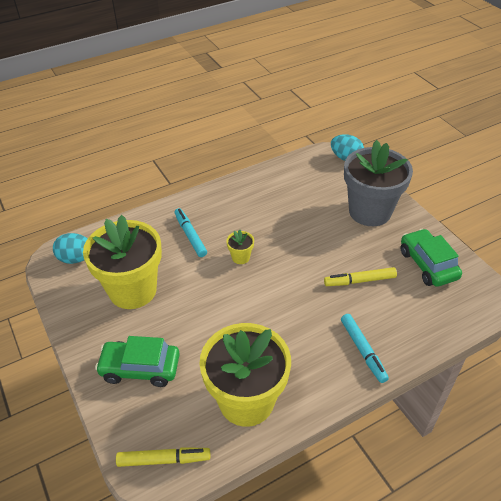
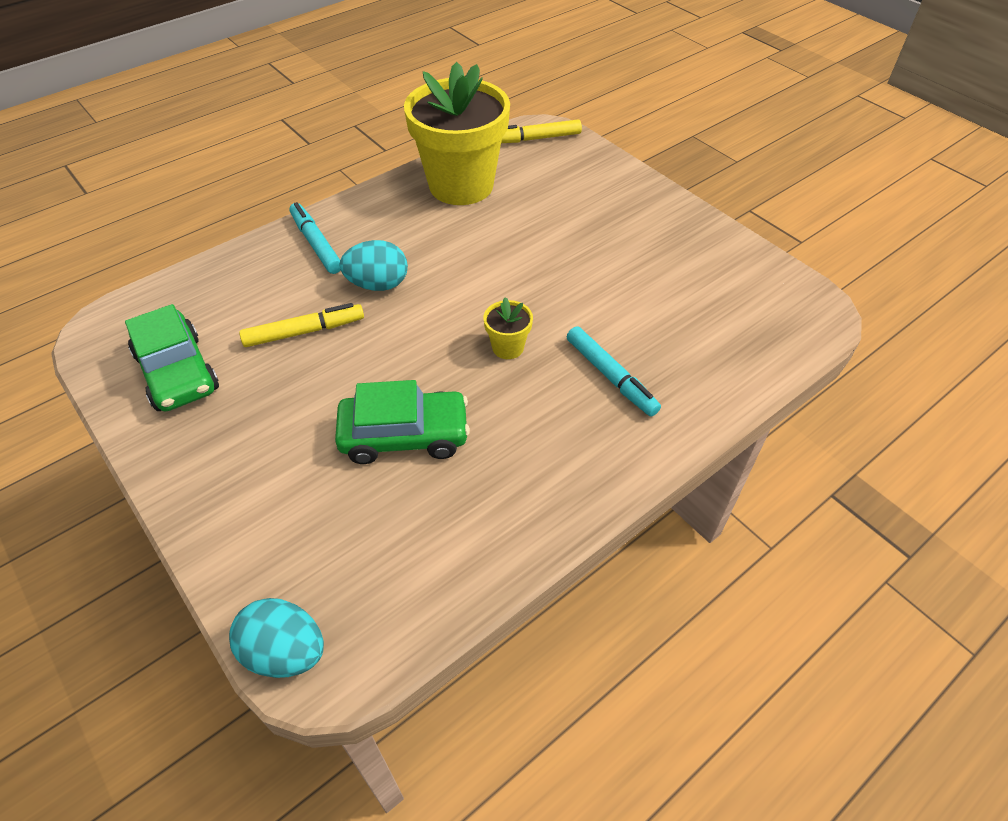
camera: 170 degrees right, 5 degrees up
turquoise egg [53,233,88,264] -> turquoise egg moved to [339,240,408,291]
yellow flower pot [83,215,162,309] -> none
green car [95,336,180,387] -> green car moved to [335,380,470,464]
grey flower pot [344,140,413,226] -> none

